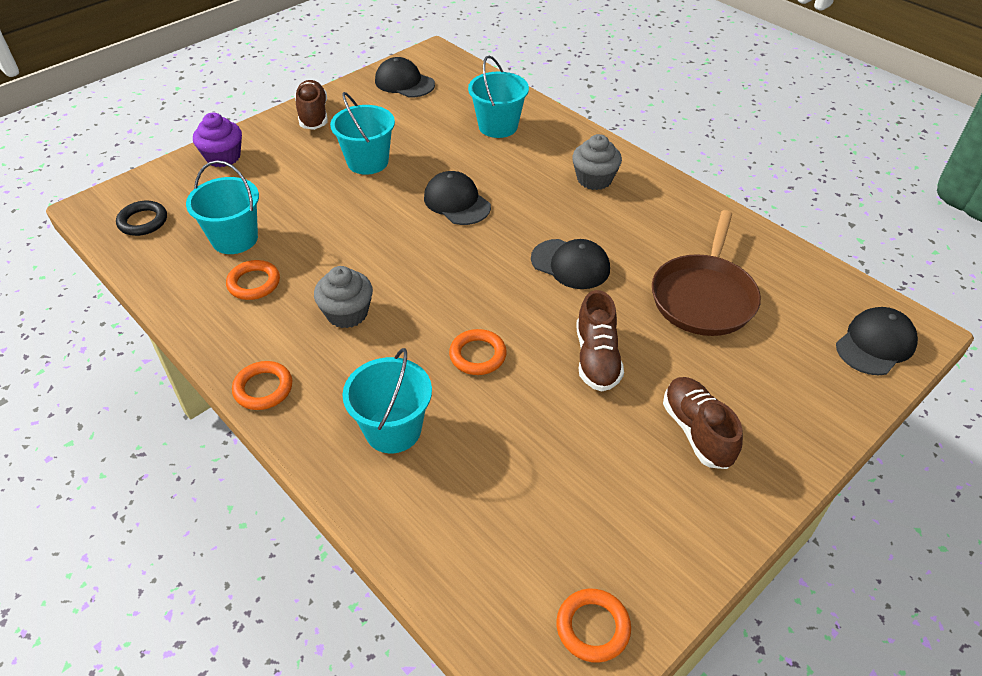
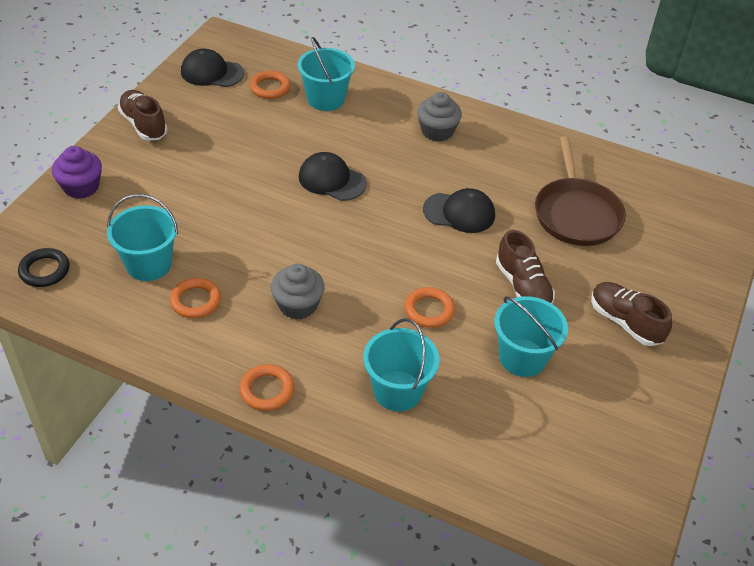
camera: 25 degrees left, 0 degrees up
turquoise bucket [330,92,395,175] -> turquoise bucket moved to [494,296,568,377]
orange ring [556,589,631,663] -> orange ring moved to [250,71,291,99]
black cap [836,307,918,375] -> none

